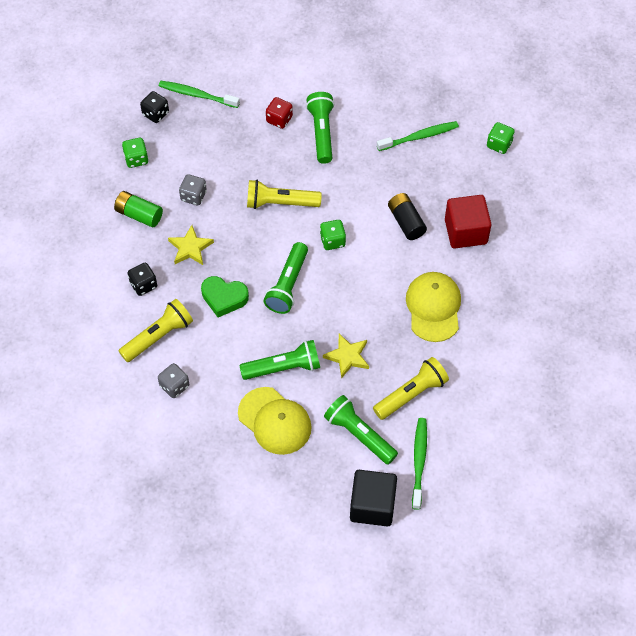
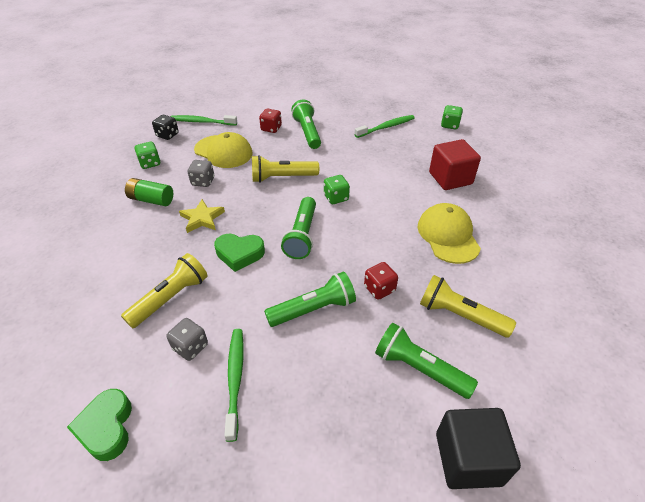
camera: 10 degrees left, 15 degrees down
black dice [128,263,157,296] -> none
yellow cap [238,387,312,455] -> yellow cap moved to [194,132,252,168]
yellow star [323,334,369,379] -> red dice [364,262,398,300]
yellow flashlight [373,357,449,420] -> yellow flashlight turned 105 degrees counterclockwise [420,275,516,337]
black battery [388,193,427,240] -> none
green toothbrush [412,418,427,510] -> green toothbrush moved to [224,329,244,442]
none -> green heart [67,389,132,461]

